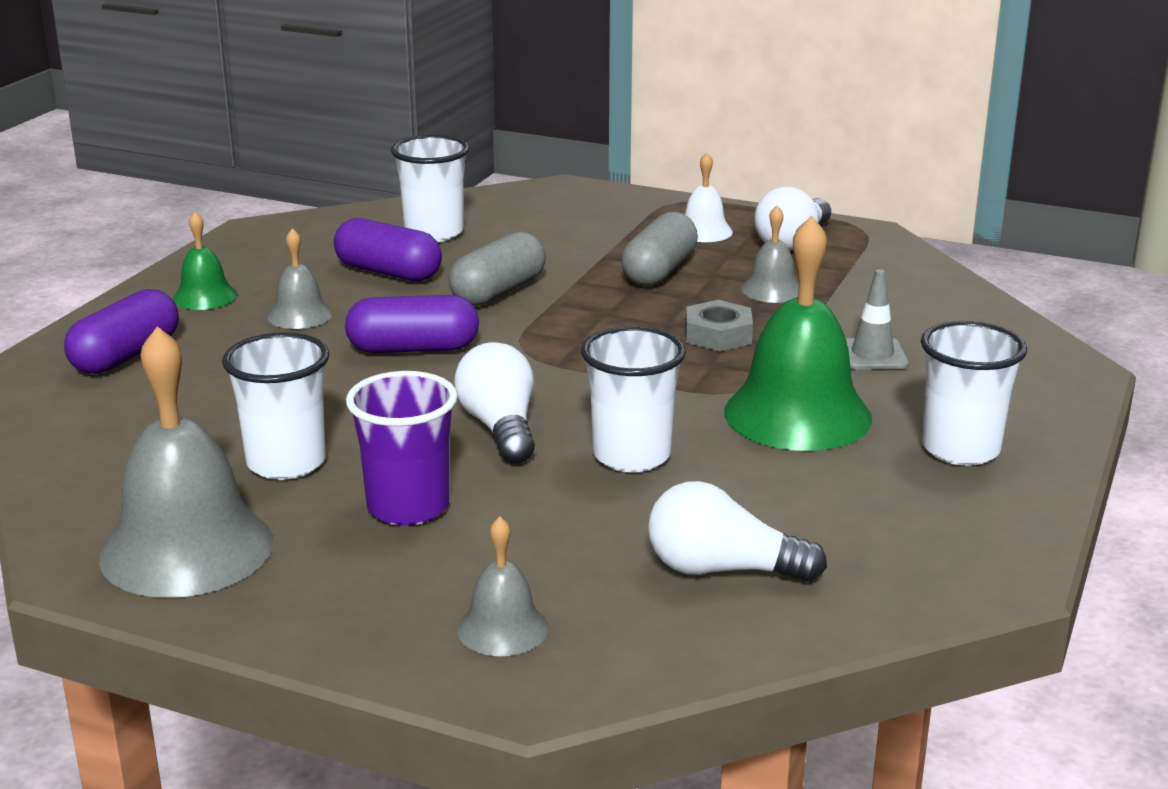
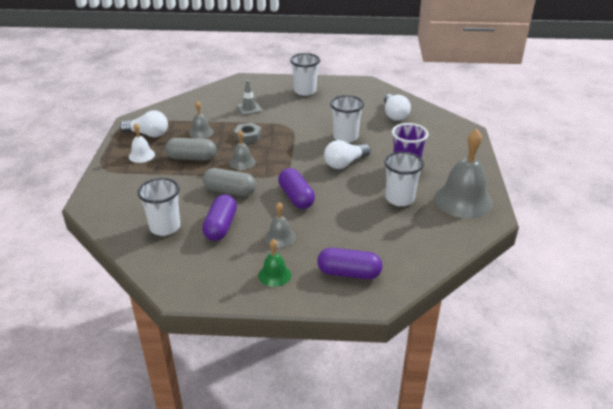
camera: 110 degrees left, 10 degrees up
grey bell [457,516,549,656] -> grey bell moved to [229,130,256,170]
green bell [724,215,872,451] -> none

